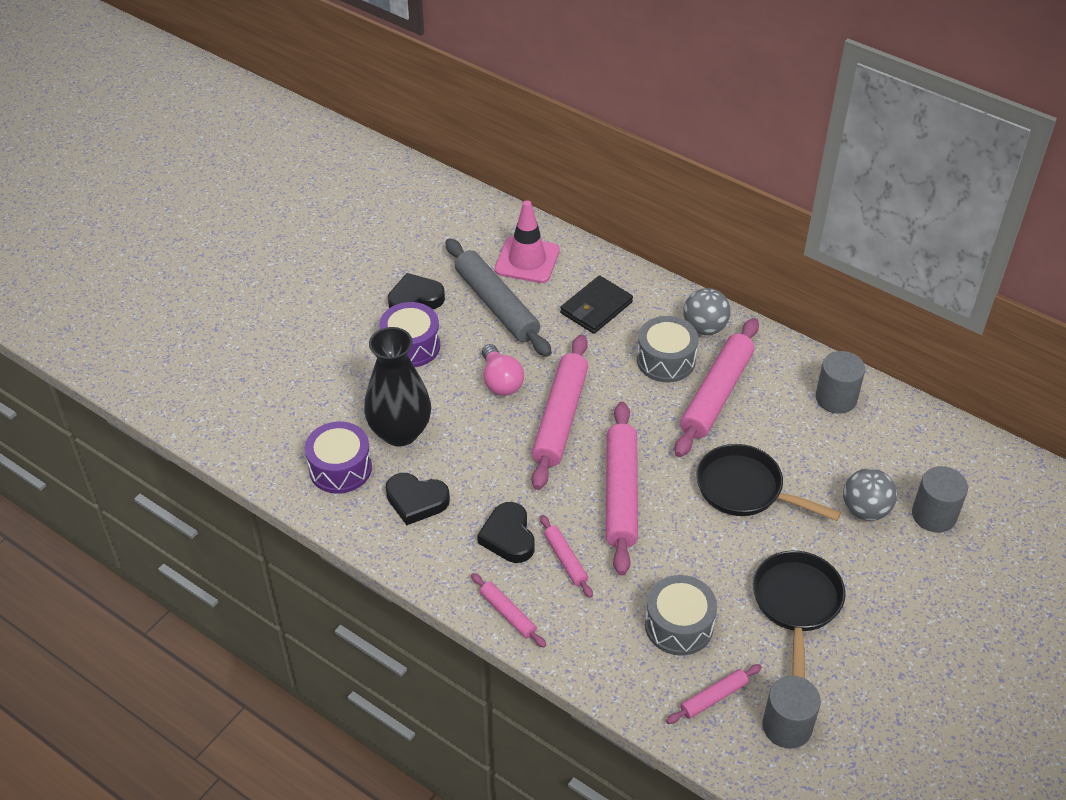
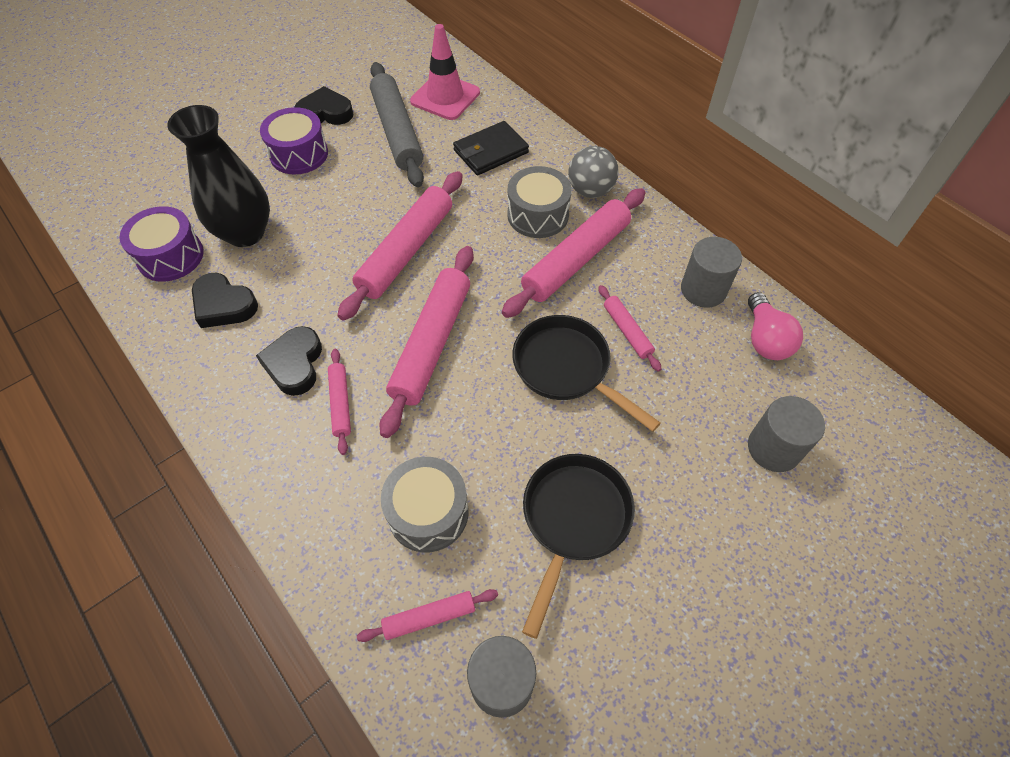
camera: 15 degrees right, 10 degrees up
pink rolling pin [471,573,546,648] -> pink rolling pin moved to [598,285,661,372]
pink light bulb [482,344,524,396] -> pink light bulb moved to [748,292,803,360]
grey ball [843,468,897,521] -> none

